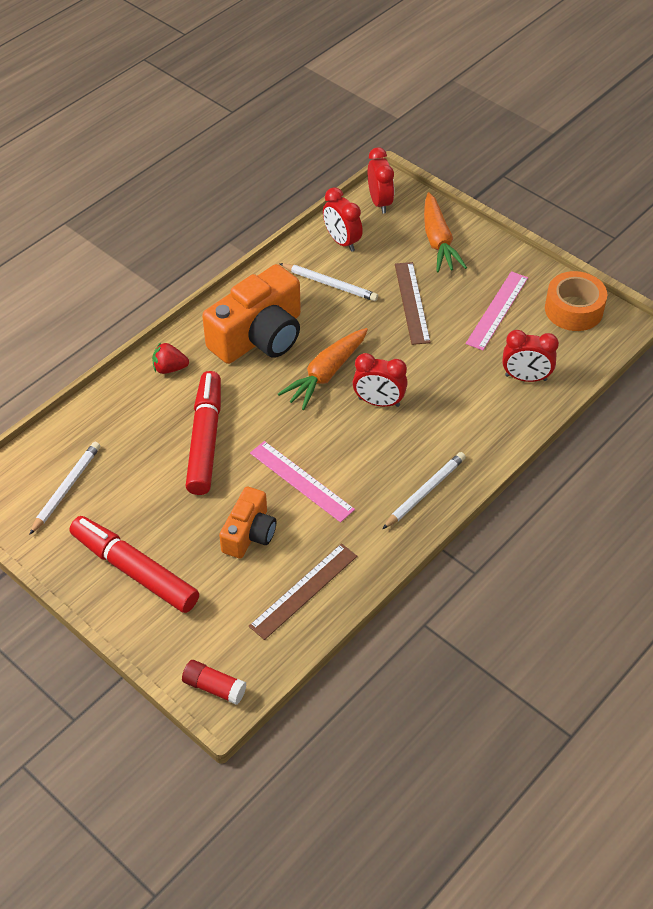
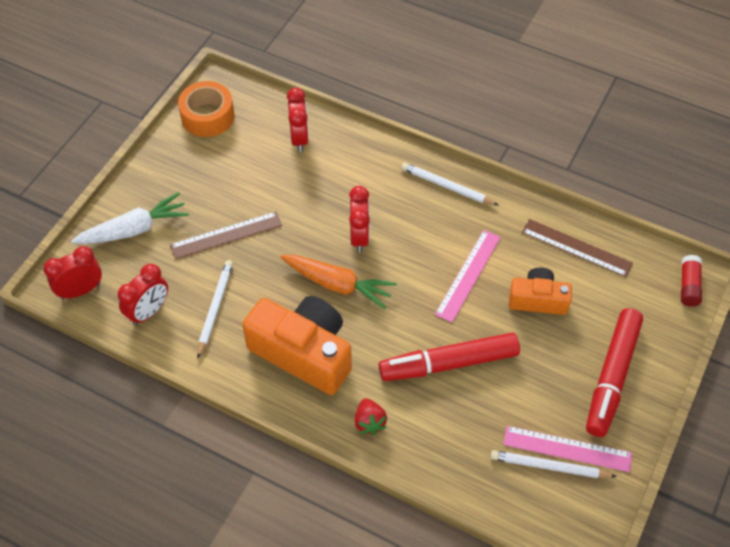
camera: 105 degrees left, 5 degrees up
orange carrot [424,192,467,272] -> white carrot [71,192,189,244]
pink ruler [466,271,528,350] -> pink ruler moved to [503,426,632,472]

